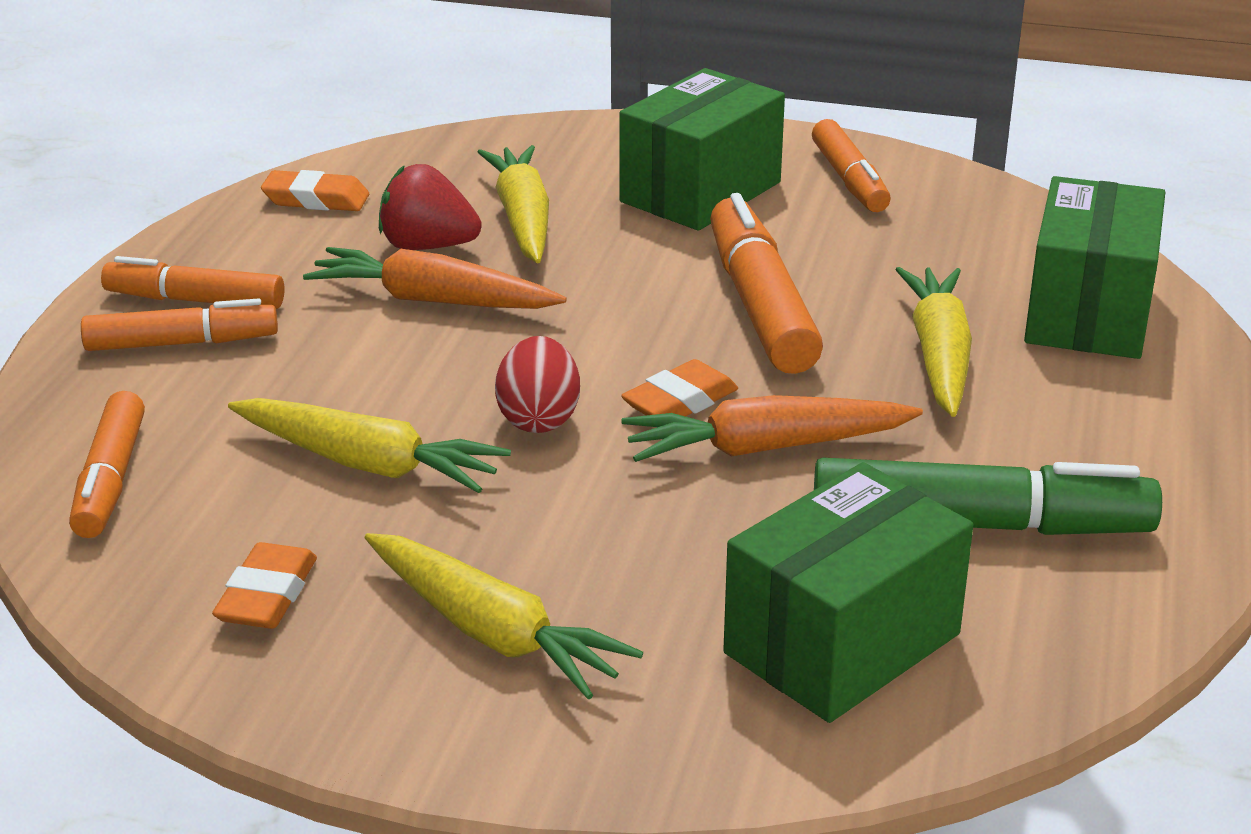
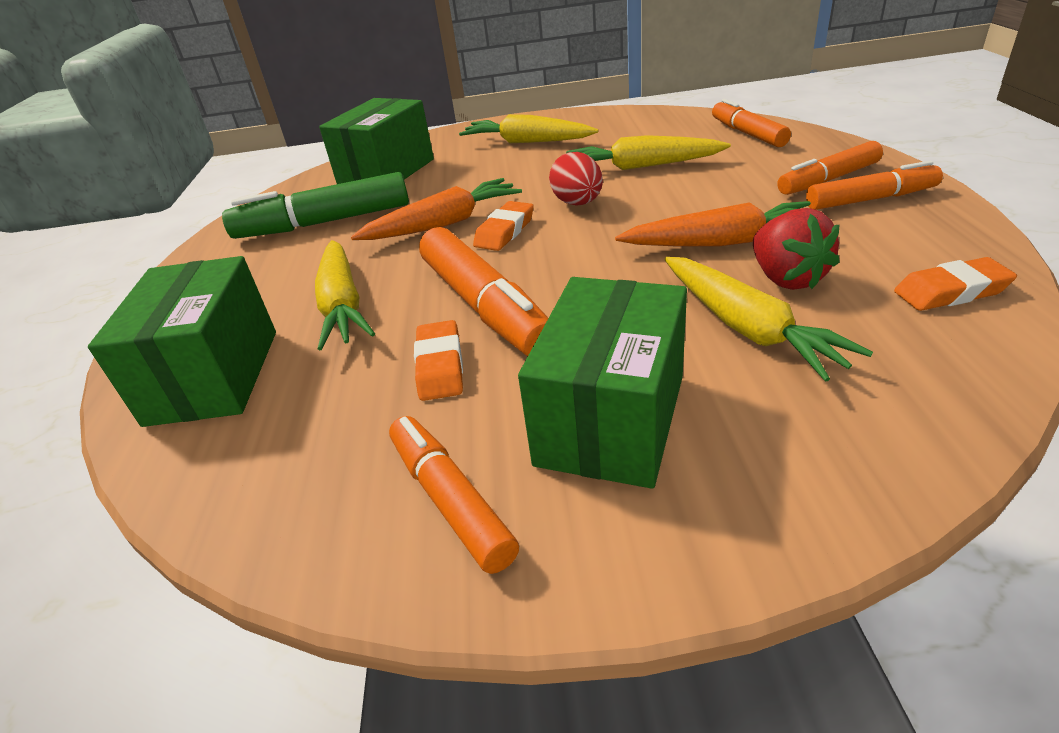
camera: 165 degrees right, 5 degrees up
orange eraser [212,542,317,629] -> orange eraser moved to [414,320,463,401]
red strawberry [379,164,482,250] -> red strawberry turned 75 degrees clockwise [753,208,840,290]

